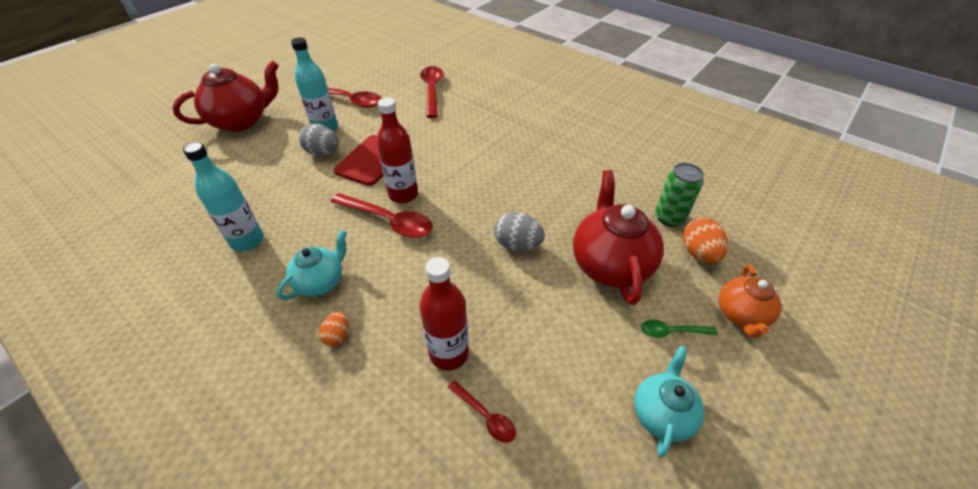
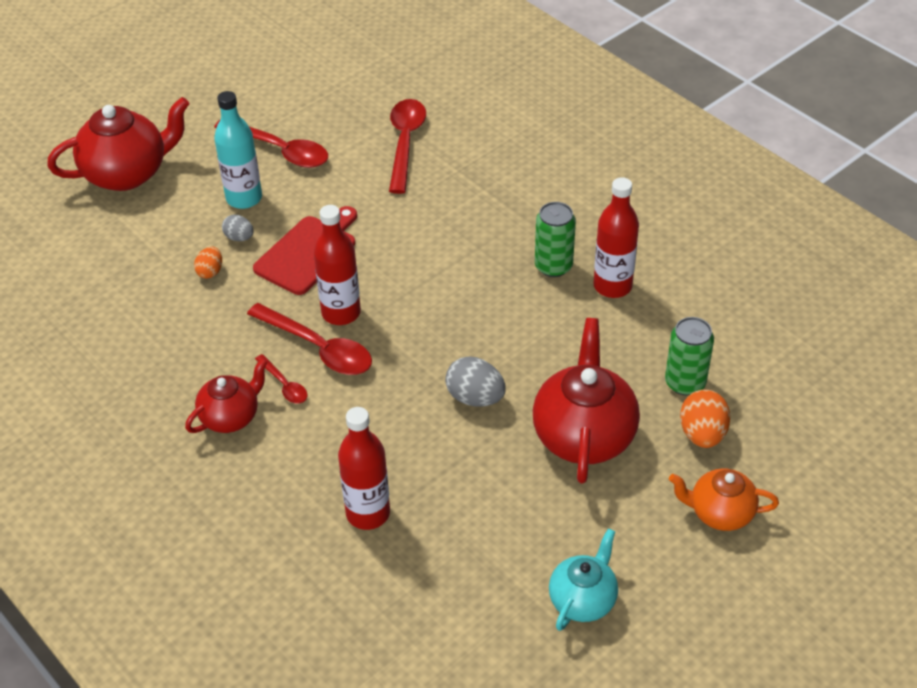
camera: 10 degrees right, 0 degrees up
turquoise bottle [183,142,264,252] -> none
turquoise teapot [277,230,347,300] -> red teapot [185,358,268,433]
grey egg [299,123,339,156] -> grey egg [222,215,254,241], size x0.60
orange egg [319,311,348,347] -> orange egg moved to [194,247,222,279]
red spoon [448,380,516,443] -> red spoon moved to [255,354,307,404]
green spoon [641,320,718,338] -> none
orange teapot [719,265,782,339] -> orange teapot turned 75 degrees clockwise [669,468,779,531]
none -> green can [535,202,576,277]
none -> red bottle [594,177,639,298]

